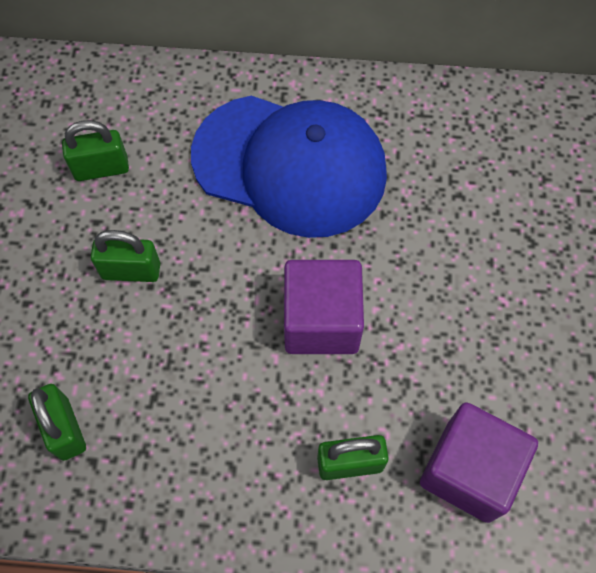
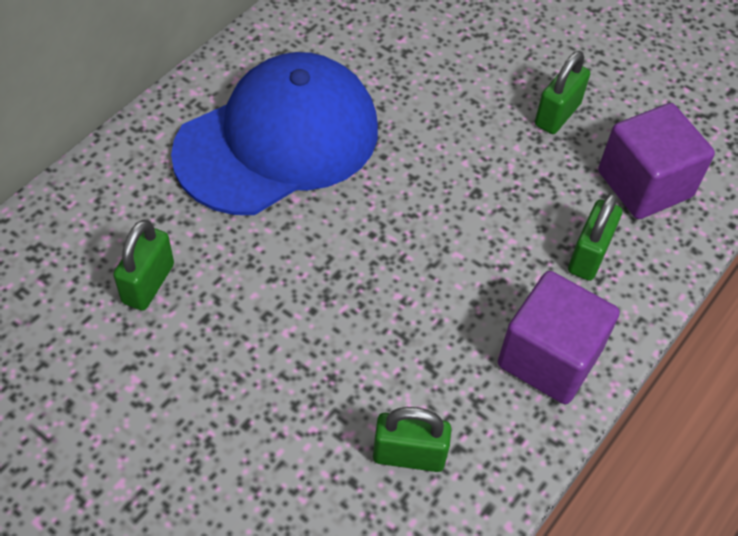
camera: 60 degrees left, 10 degrees down
green padlock [91,230,160,282] -> green padlock moved to [535,51,590,134]
purple cube [284,260,364,354] -> purple cube moved to [498,271,620,404]

